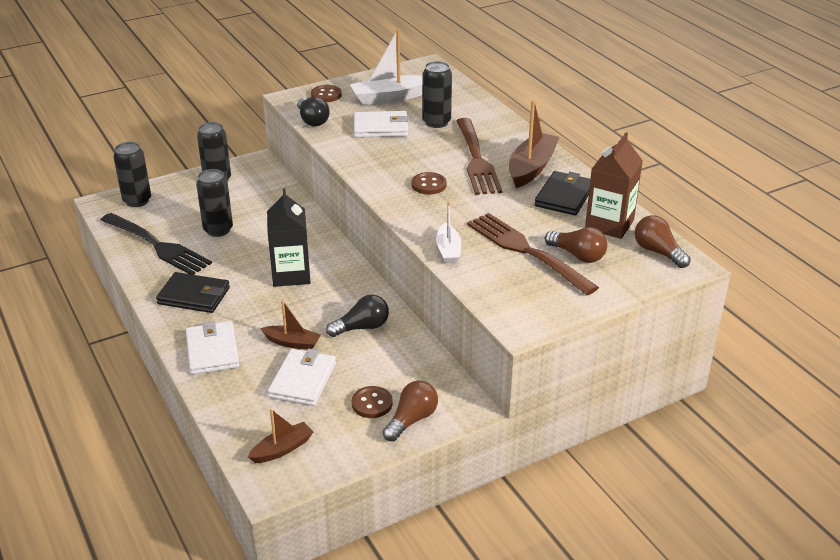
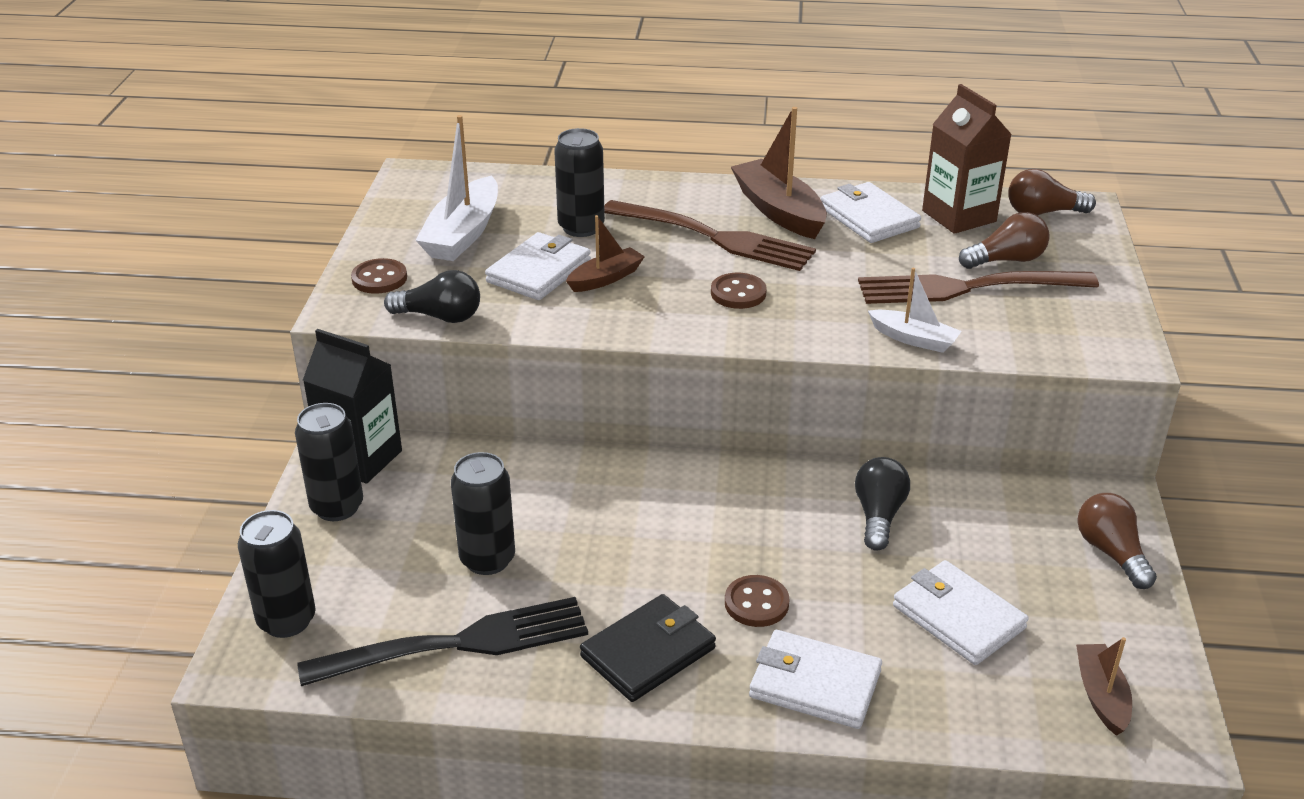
camera: 55 degrees left, 0 degrees up
brown boat [260,300,321,350] -> brown boat moved to [566,215,645,292]
black carton [267,188,311,287] -> black carton moved to [303,329,402,484]
brown button [352,386,393,418] -> brown button moved to [725,575,790,627]
black wallet [535,171,590,215] -> white wallet [821,182,921,243]

